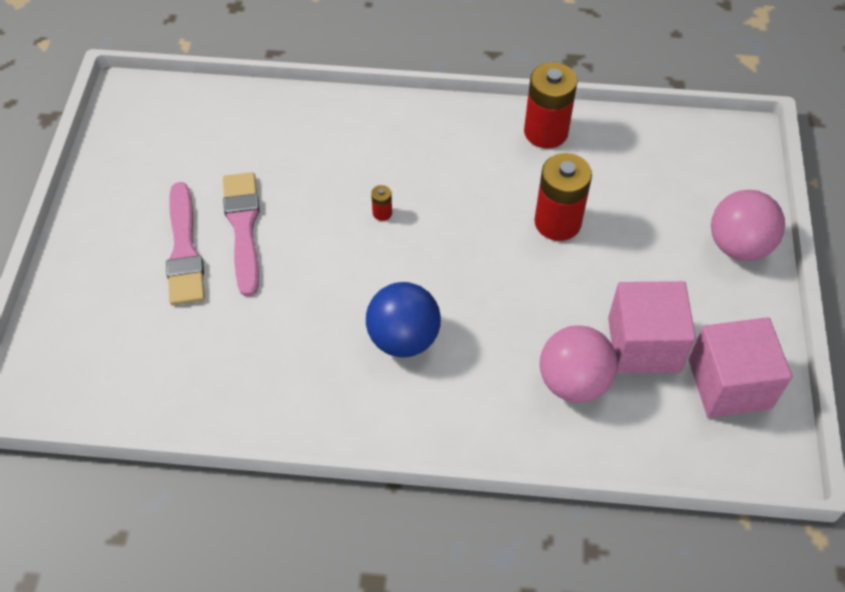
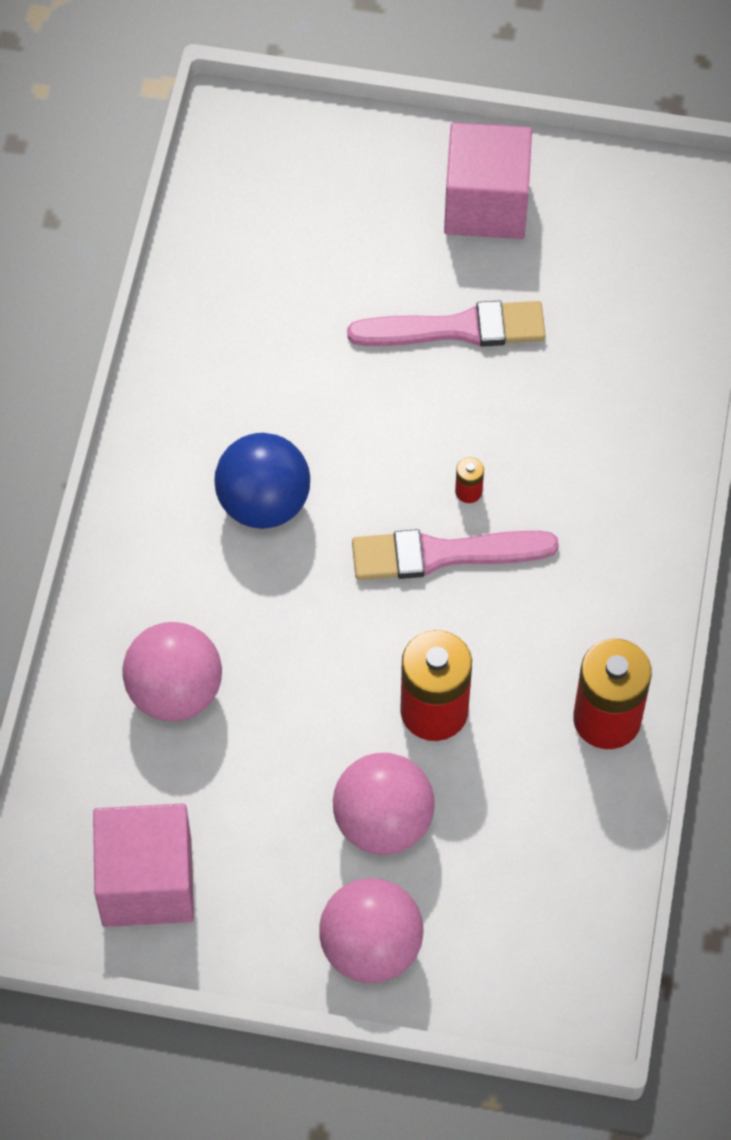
camera: 95 degrees right, 5 degrees up
pink brush [166,182,205,305] -> pink brush moved to [352,529,559,580]
pink cube [608,281,696,373] -> pink cube moved to [444,123,532,239]
none -> pink ball [333,753,434,855]

